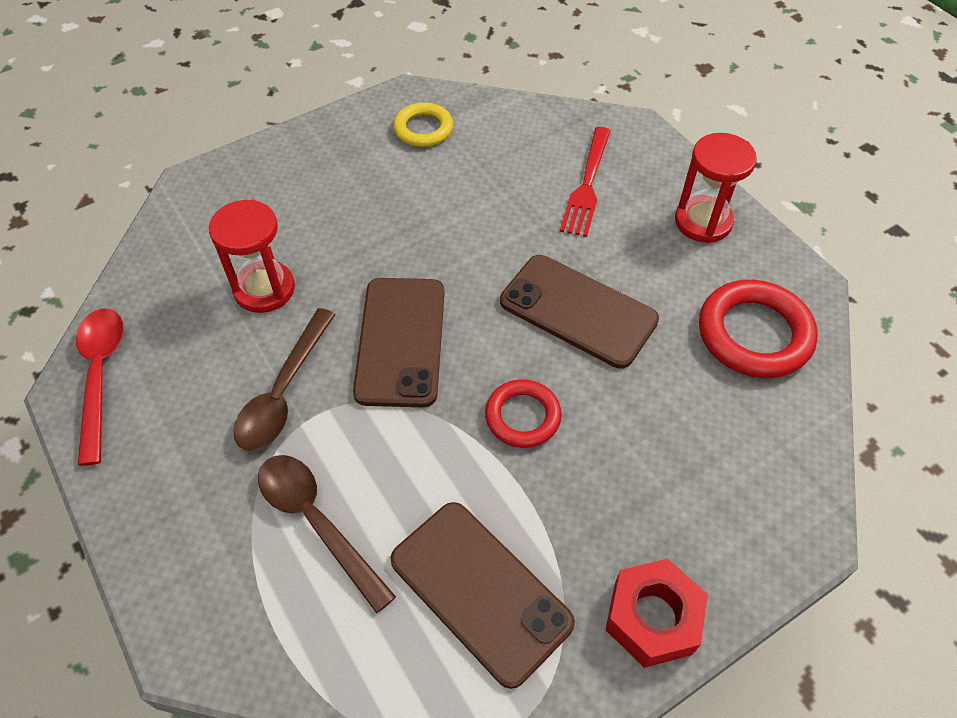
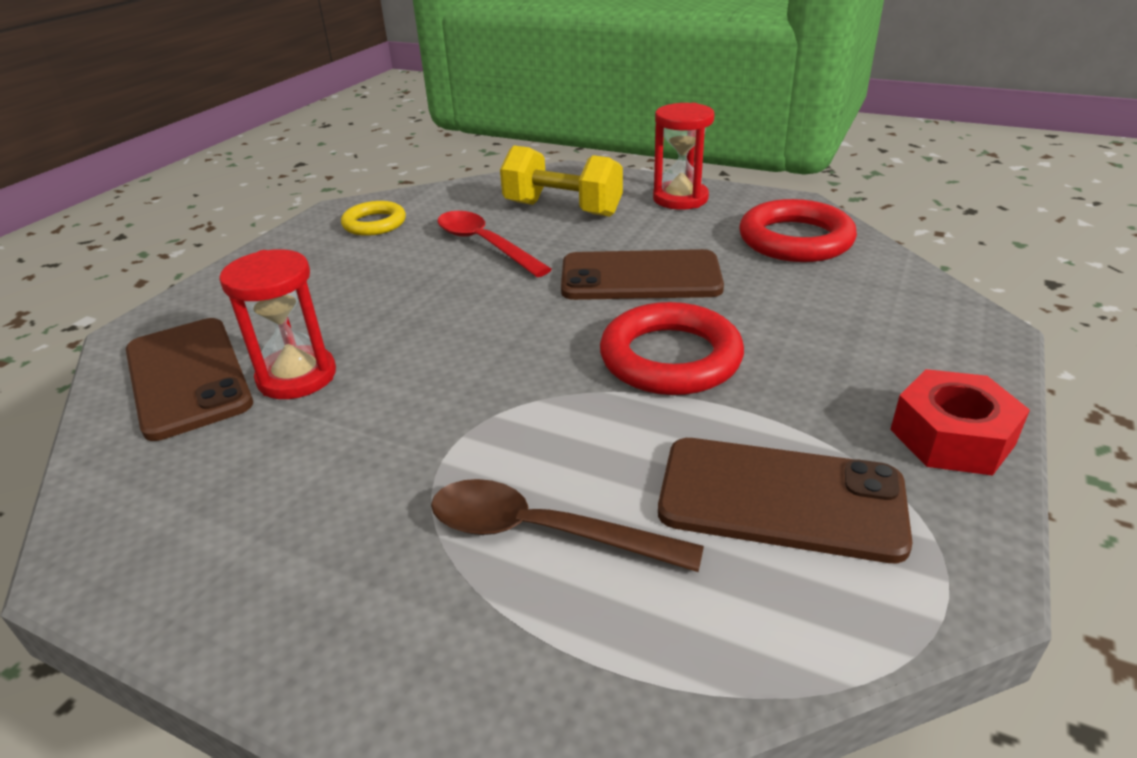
camera: 30 degrees left, 20 degrees down
red spoon [76,308,124,466] -> red spoon moved to [437,211,552,277]
brown spoon [233,308,336,451] -> none
brown phone [353,278,444,407] -> brown phone moved to [126,318,253,441]
red ring [485,379,562,448] -> red ring [600,302,744,395], size x1.61
red fork [560,127,611,237] -> yellow dumbbell [500,146,623,217]

